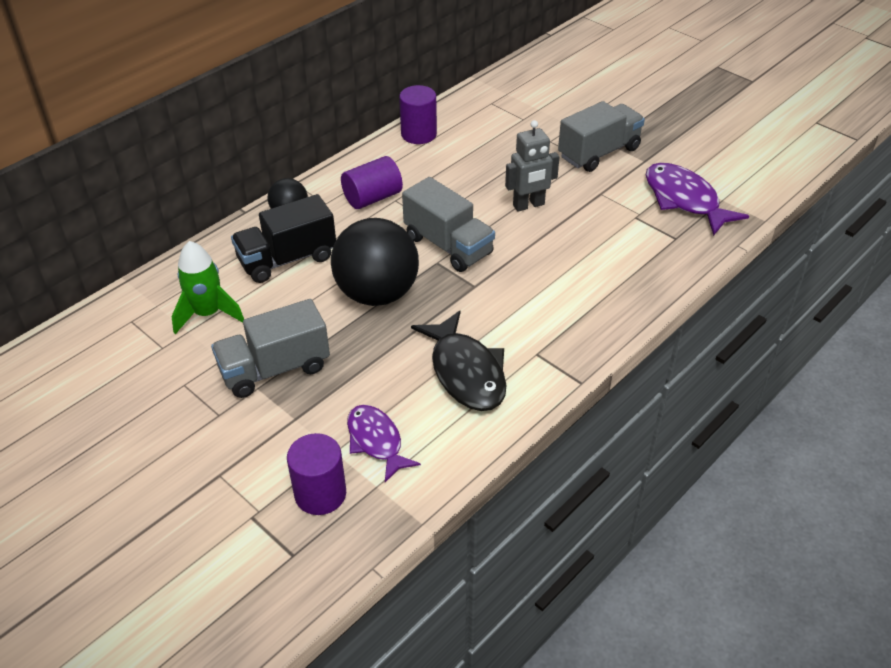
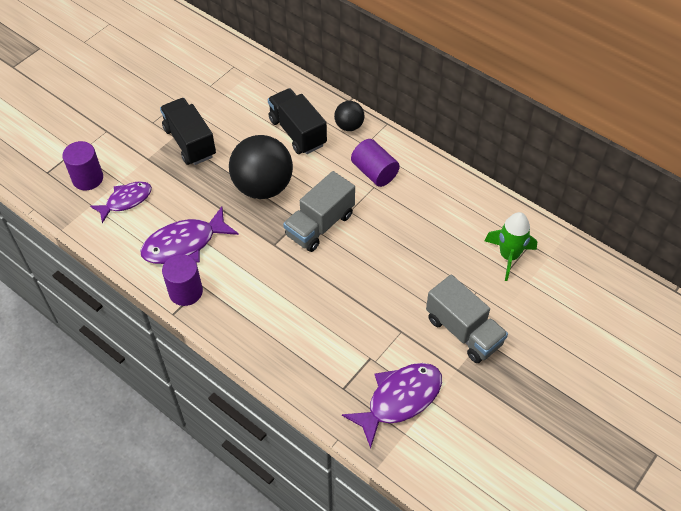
camera: 85 degrees right, 10 degrees up
green rocket [172,241,244,334] -> green rocket moved to [485,212,537,281]
grey truck [211,299,330,398] -> black truck [160,98,216,165]
purple cylinder [399,85,437,144] -> purple cylinder moved to [162,254,203,306]
black fish [411,310,506,411] -> purple fish [140,206,239,264]
grey robot [505,120,559,212] -> none

